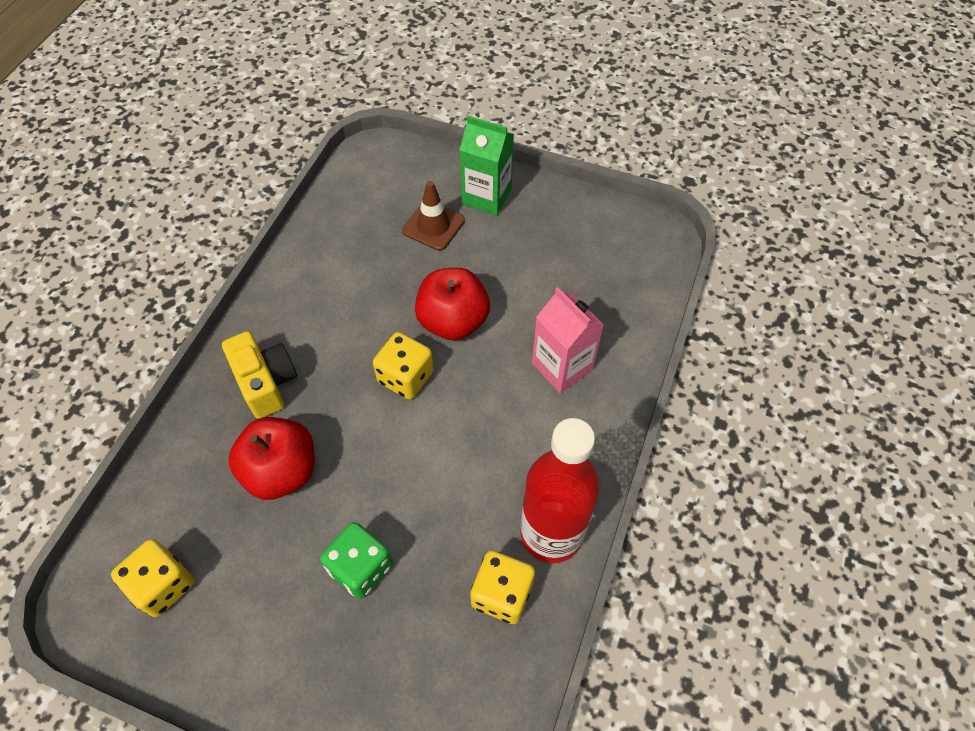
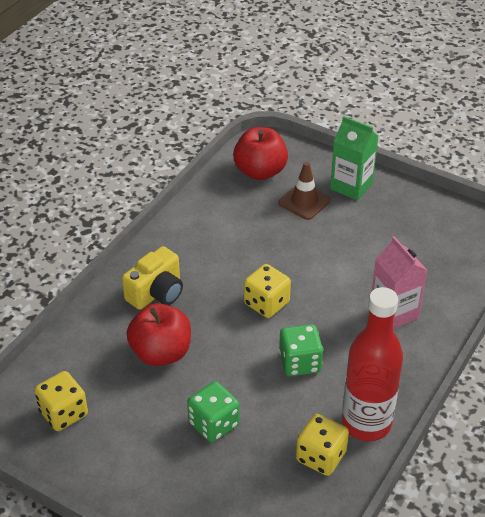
camera: 10 degrees right, 15 degrees down
yellow camera [222,331,297,419] -> yellow camera turned 60 degrees clockwise [122,246,183,310]
red apple [415,268,490,340] -> red apple moved to [233,127,288,180]
none -> green dice [279,324,323,376]

